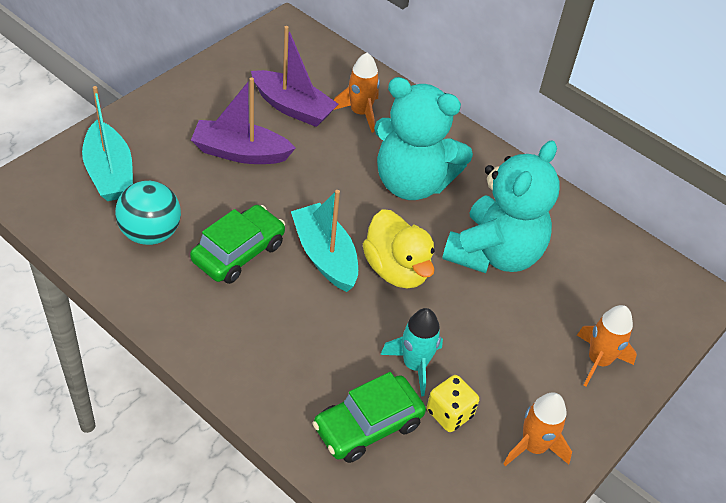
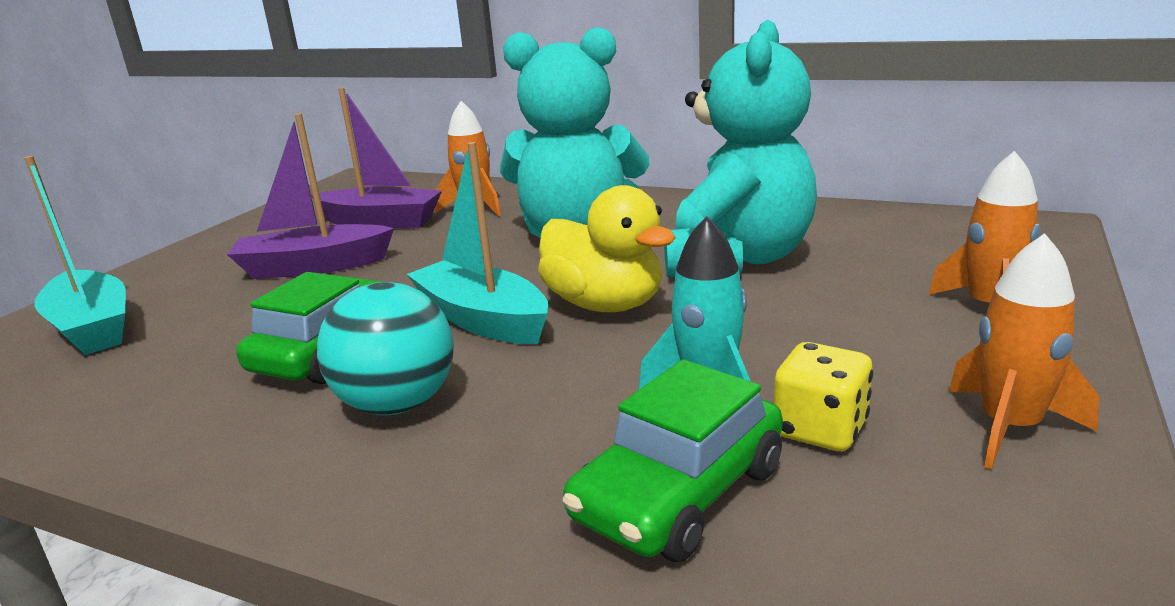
camera: 10 degrees left, 25 degrees down
turquoise ball [115,181,181,245] -> turquoise ball moved to [317,282,454,415]

